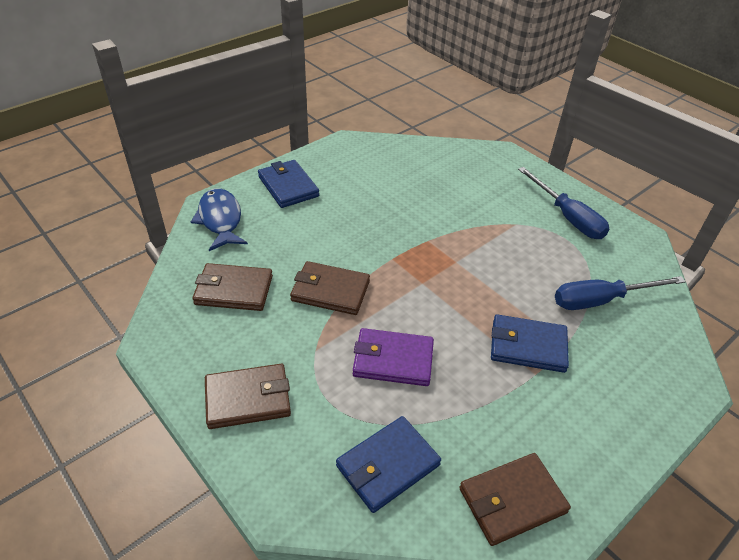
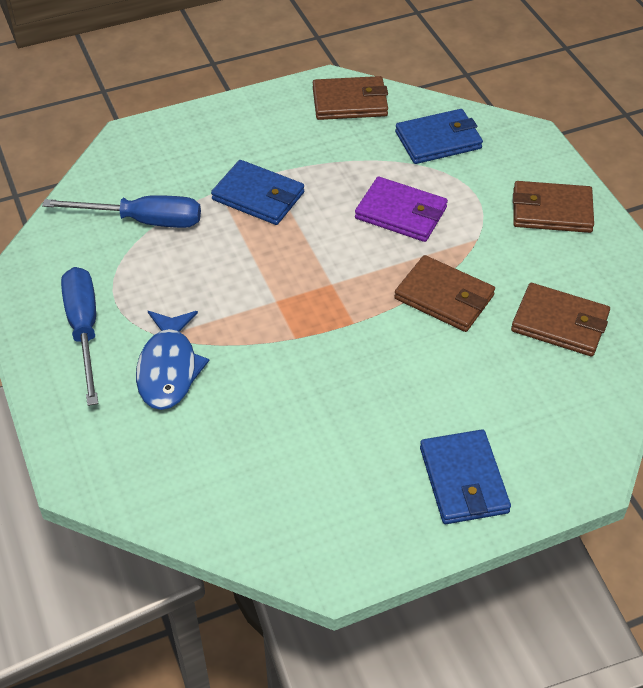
camera: 160 degrees left, 5 degrees up
blue fish [191,188,248,251] -> blue fish moved to [136,311,209,410]

